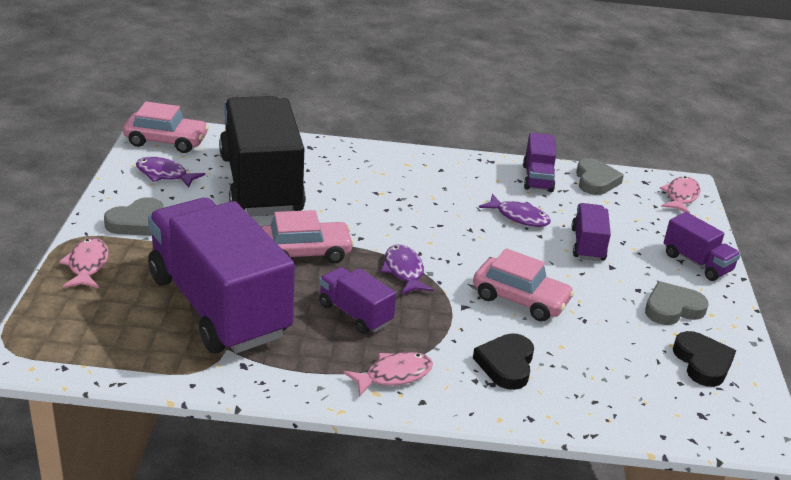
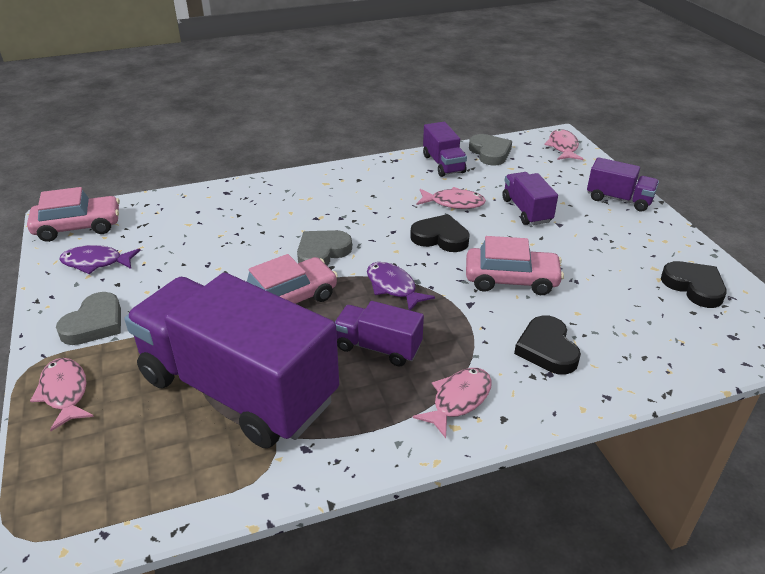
camera: 20 degrees left, 5 degrees up
black truck [219,96,306,216] -> none
purple fish [479,194,551,227] -> pink fish [417,187,486,209]
grey heart [645,281,709,325] -> grey heart moved to [297,230,352,266]
none -> black heart [410,214,470,252]

